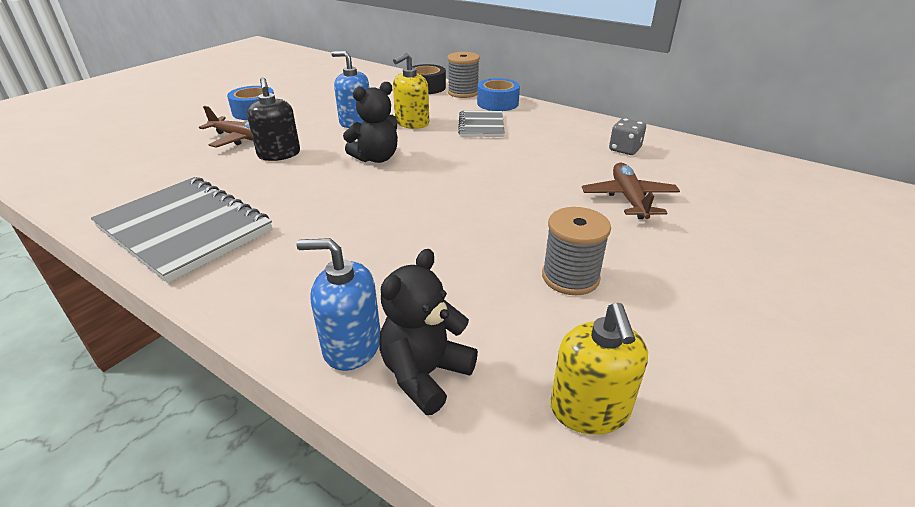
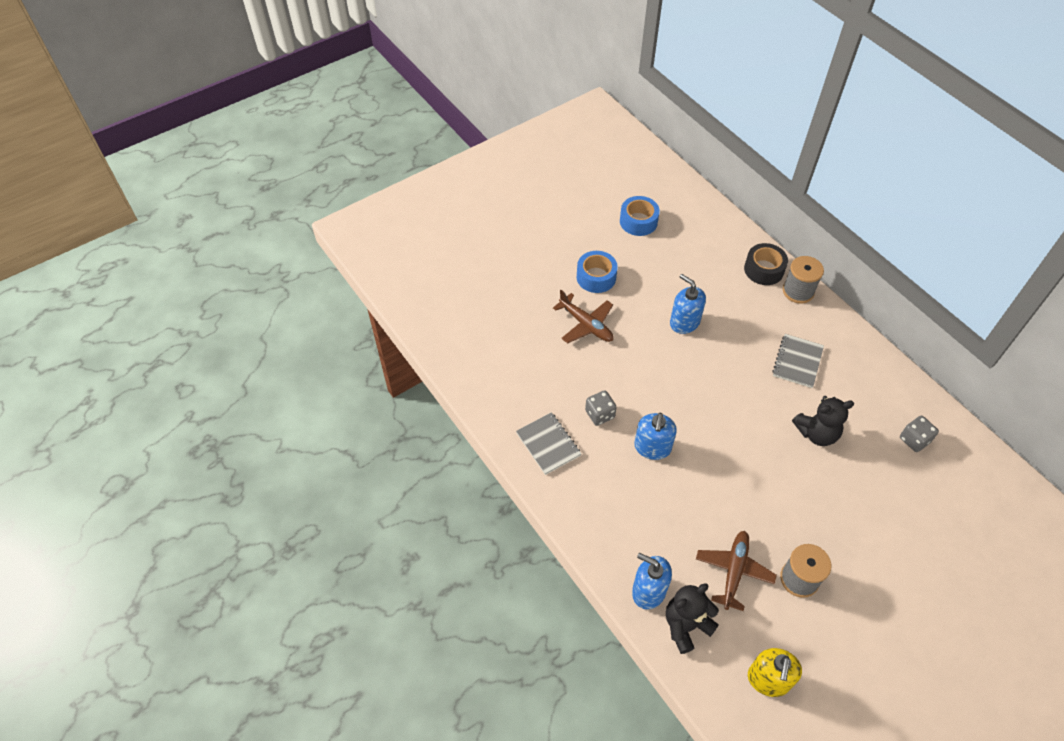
camera: 20 degrees right, 20 degrees up
grey notebook [91,177,272,283] -> grey notebook [516,412,581,475], size x0.55
black soap dispenser [247,77,300,161] -> none
black teddy bear [343,82,398,163] -> black teddy bear moved to [792,396,854,446]
yellow soap dispenser [393,53,429,129] -> none
blue tape [477,78,520,111] -> blue tape moved to [620,196,660,236]
brown plane [582,163,680,219] -> brown plane moved to [696,531,777,611]
none -> grey dice [585,390,617,426]
none -> blue soap dispenser [634,413,677,460]

